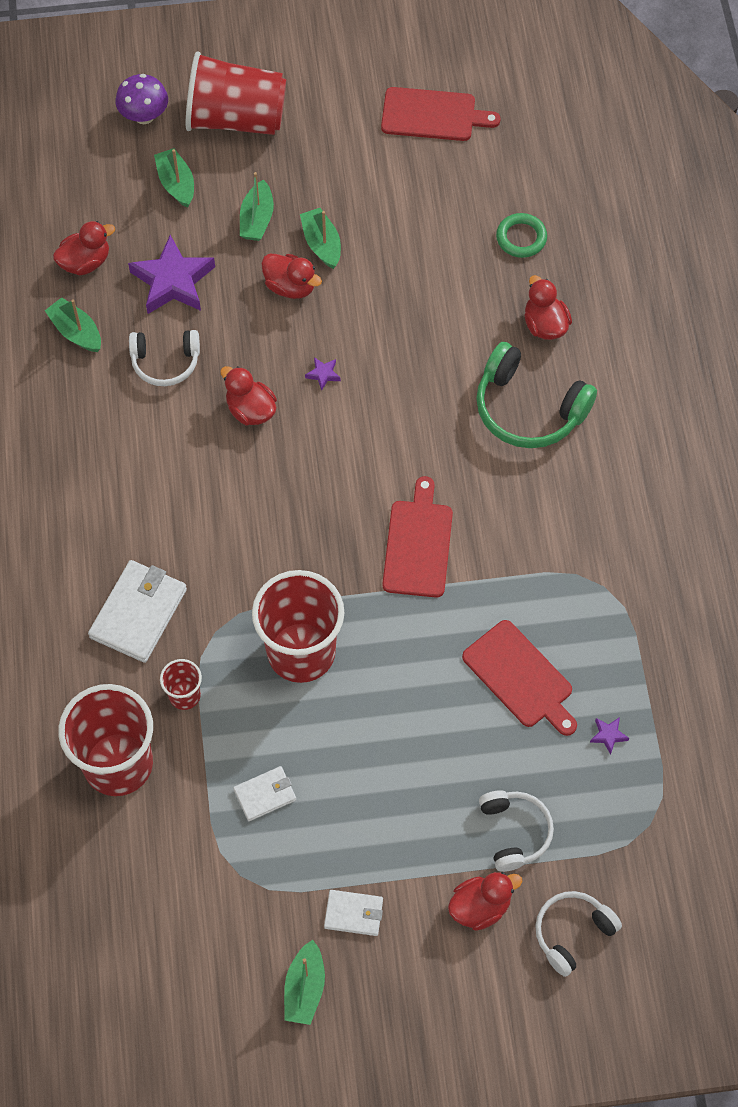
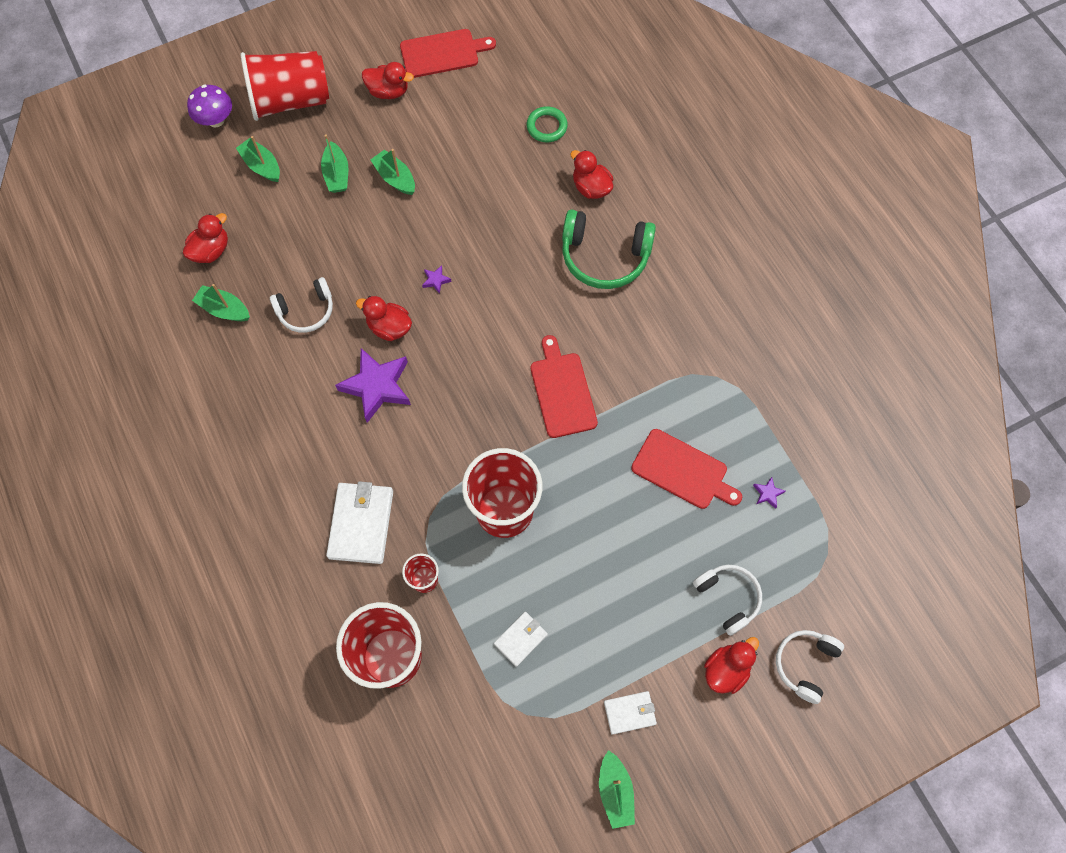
camera: 20 degrees left, 5 degrees up
purple star [128,235,215,314] -> purple star moved to [335,348,411,423]
red duck [261,253,322,299] -> red duck moved to [362,62,414,99]

